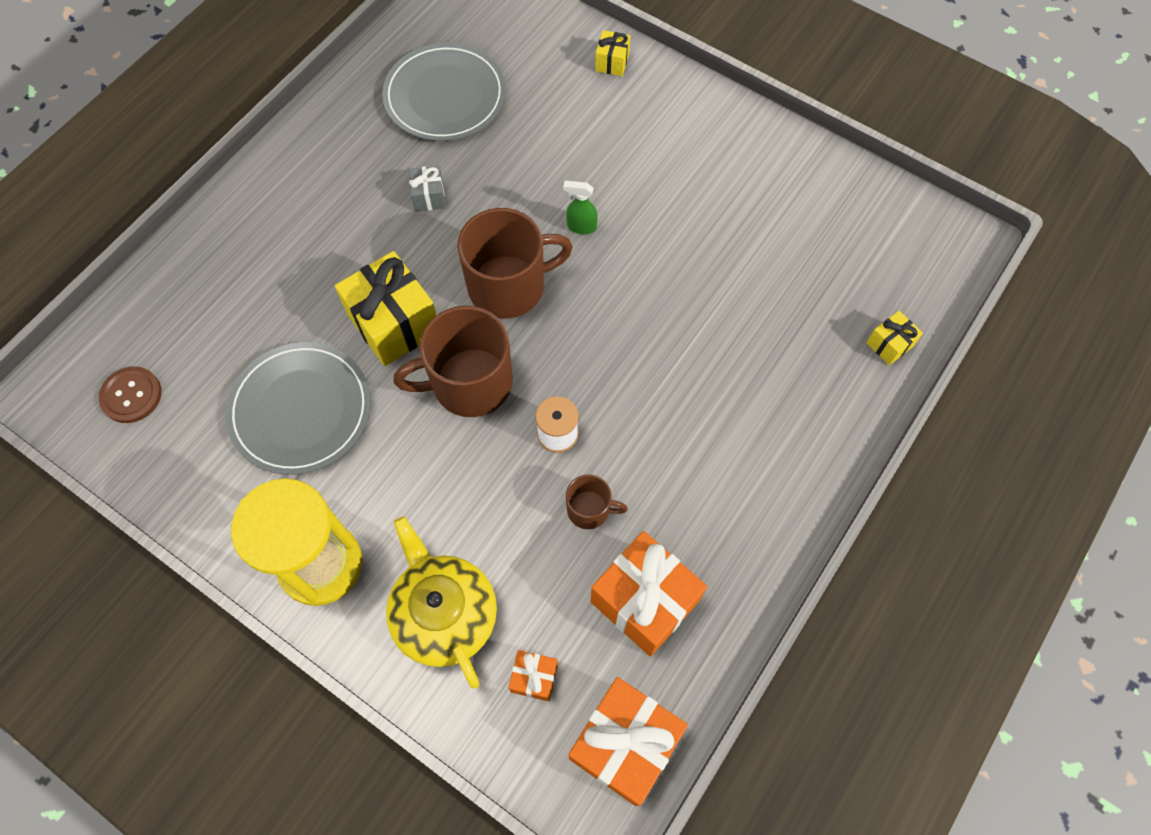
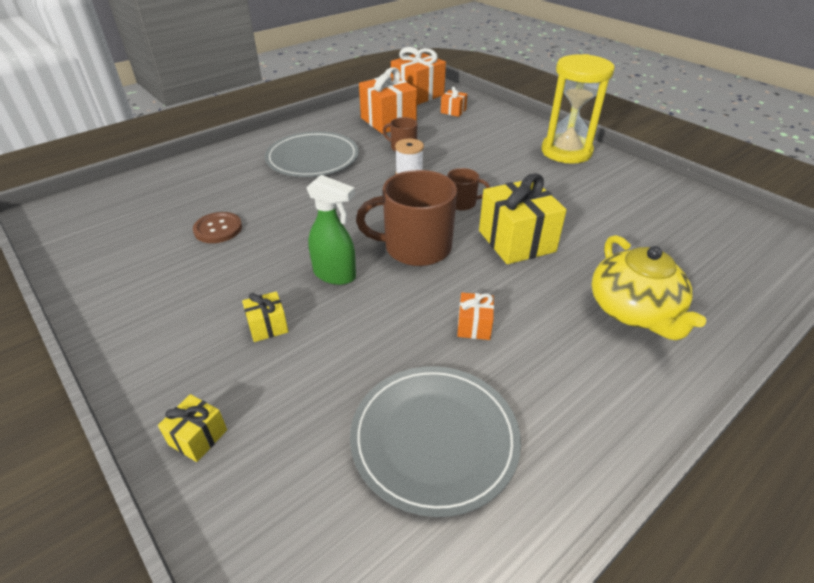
camera: 165 degrees left, 25 degrees down
brown button [99,366,162,423] -> brown button moved to [193,212,242,243]
grey plate [226,342,371,475] -> grey plate moved to [265,131,359,177]
yellow teapot [386,516,497,689] -> yellow teapot moved to [591,235,706,340]
brown mug [393,306,513,417] -> brown mug [447,168,490,211], size x0.50
grey gift [409,166,445,212] -> orange gift [457,293,494,340]
green spray bottle [563,181,598,234] -> green spray bottle [306,175,356,285], size x1.65
yellow gift [866,311,923,365] -> yellow gift moved to [242,291,288,342]

